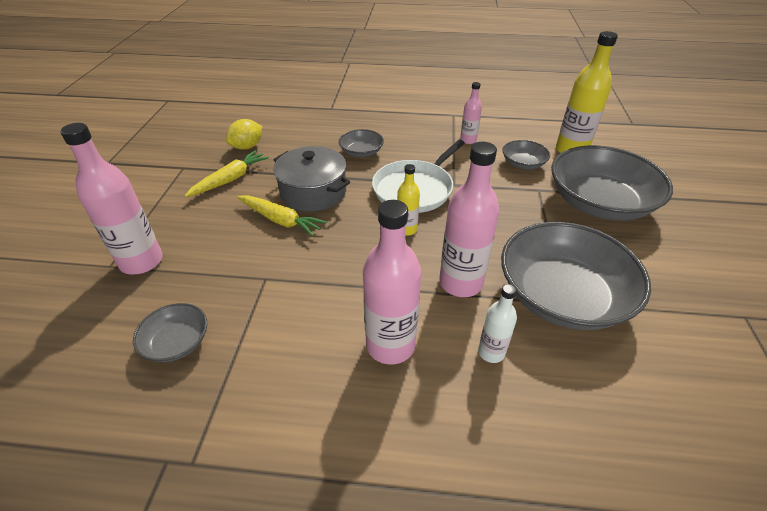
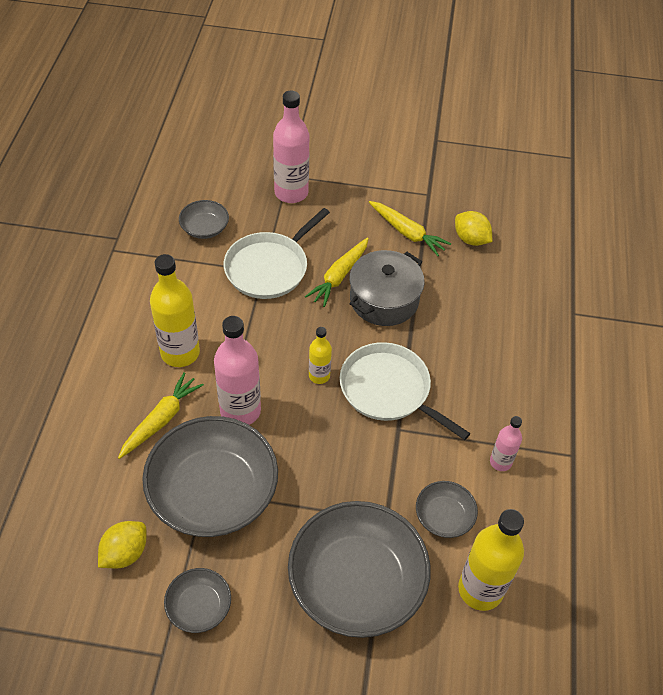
camera: 90 degrees right, 10 degrees up
grey bowl [339,129,384,157] -> grey bowl moved to [164,568,231,633]
pink bottle [363,200,421,364] -> yellow bottle [150,254,200,367]
white bottle [478,284,517,363] -> yellow carrot [118,372,204,459]
none -> yellow lemon [98,521,147,568]
none -> white pan [224,208,330,299]

